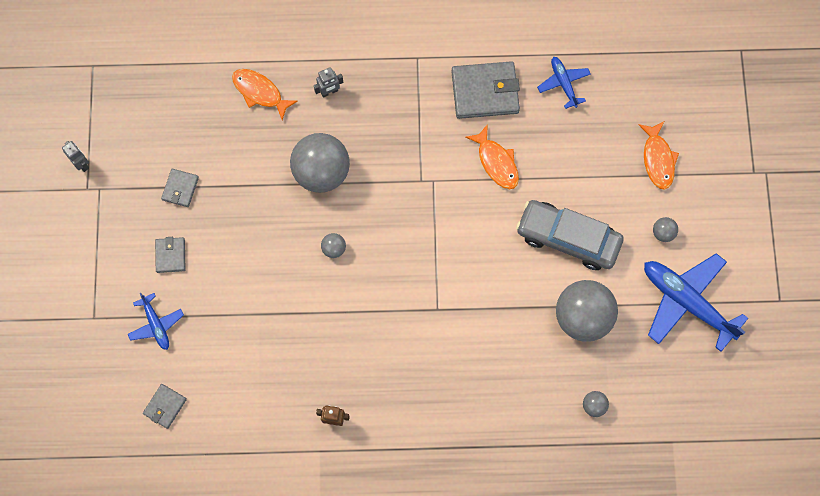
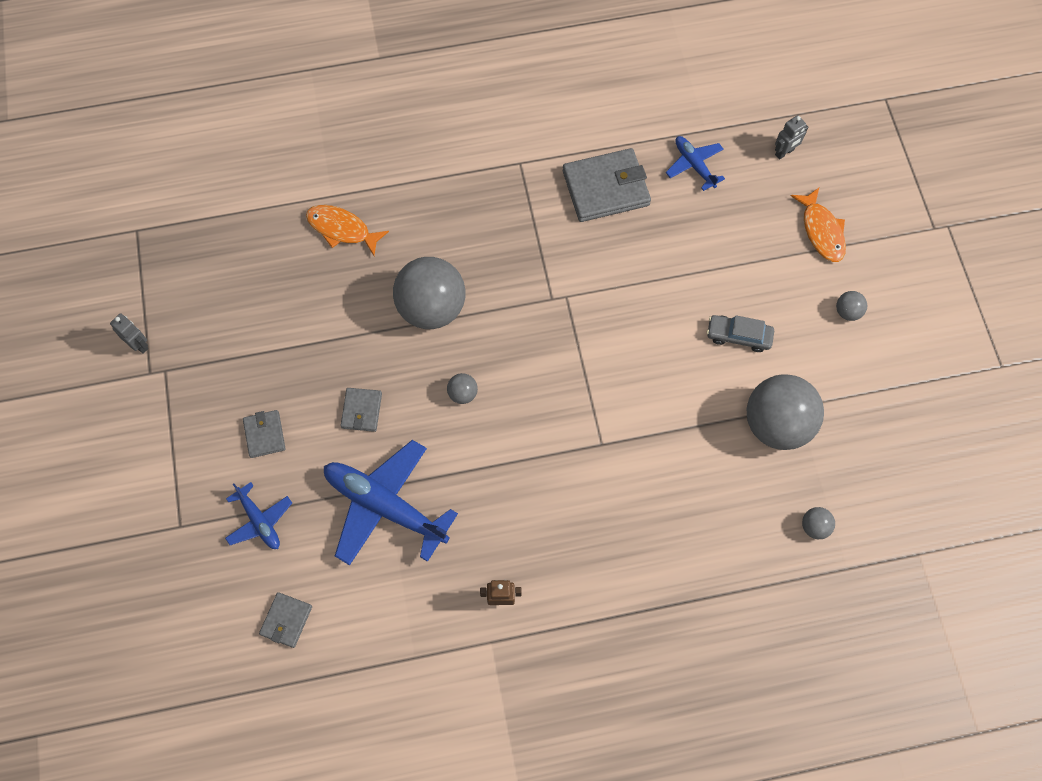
camera: 10 degrees left, 5 degrees down
grey wallet [161,169,199,207] -> grey wallet moved to [340,388,382,432]
grey robot [314,67,343,98] -> grey robot moved to [775,115,808,159]
orange fish [466,124,519,189] -> none
grey car [516,200,624,270] -> grey car [707,315,774,352], size x0.53
blue plane [644,253,748,352] -> blue plane moved to [324,440,458,566]

